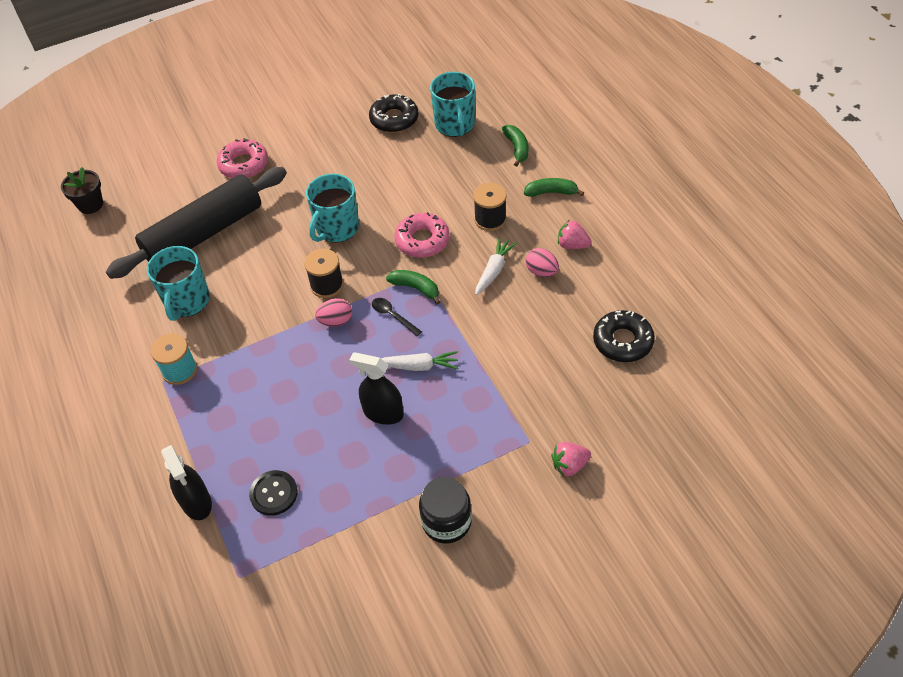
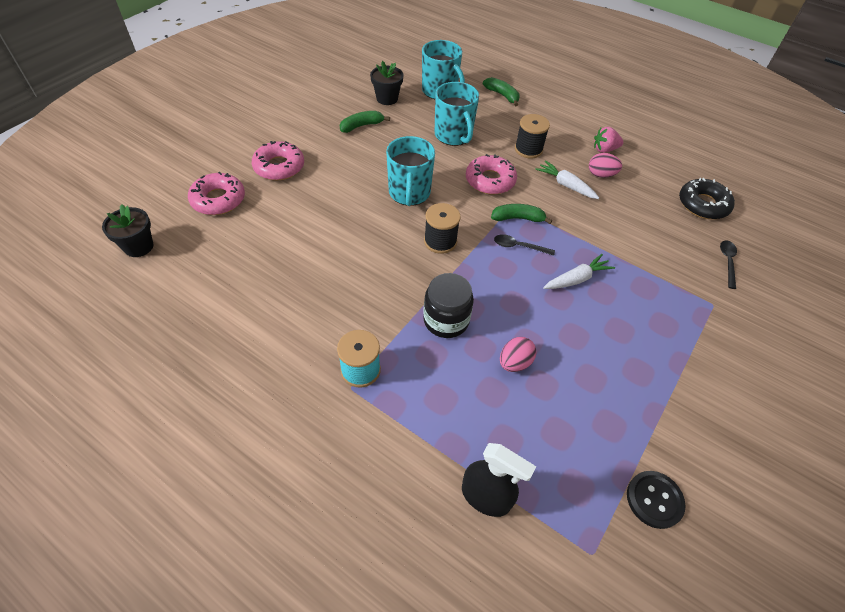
camera: 35 degrees left, 0 degrees up
black rolling pin [106,167,287,279] -> none
turquoise mug [147,246,210,321] -> turquoise mug moved to [435,82,479,146]
black button [249,470,298,516] -> black button moved to [627,471,685,529]
pink egg [315,298,352,327] -> pink egg moved to [500,337,537,372]
black spray bottle [349,352,404,425] -> none
black donut [369,94,418,133] -> black flower pot [370,61,404,105]
black jar [419,477,472,544] -> black jar moved to [423,273,474,338]
white carrot [475,237,517,295] -> white carrot turned 45 degrees counterclockwise [535,160,599,199]
green banana [524,178,584,197] -> green banana moved to [340,111,390,133]
pink strawberry [551,442,591,476] -> none
none -> pink donut [188,172,245,215]
none -> black spoon [720,240,737,289]

